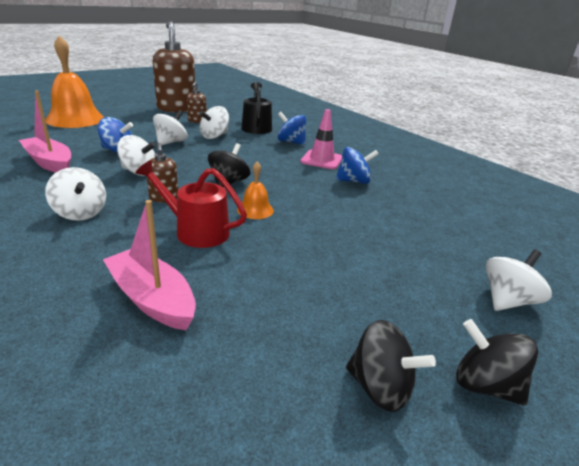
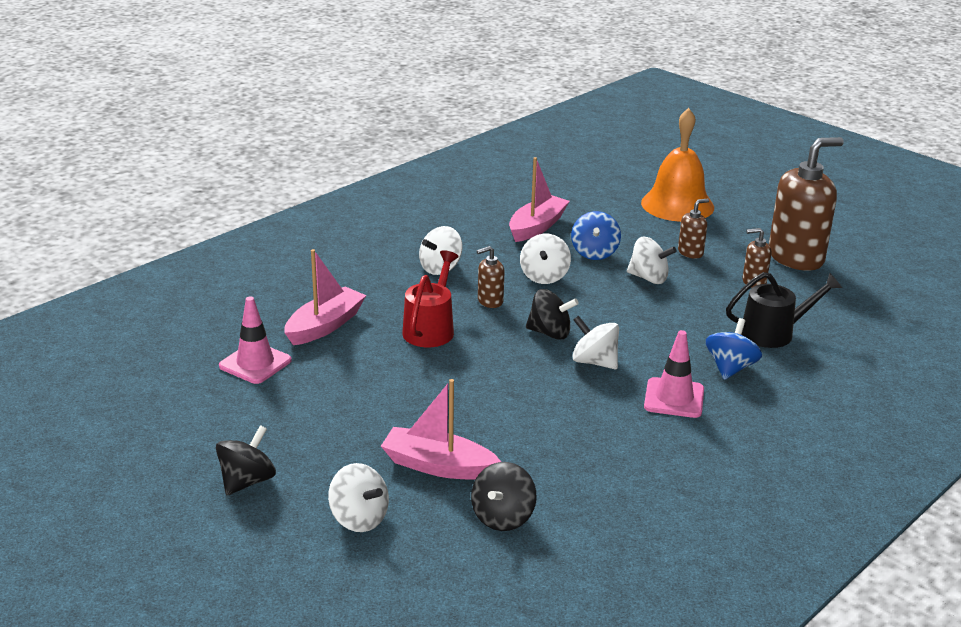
camera: 85 degrees right, 0 degrees up
white spinning top [199,106,229,139] -> white spinning top moved to [572,316,619,369]
orange bell [237,162,274,219] -> none
blue spinning top [336,147,379,184] -> none
black spinning top [346,320,436,412] -> black spinning top moved to [471,462,537,531]
none -> pink traffic cone [219,296,292,384]
none -> pink boat [381,379,501,480]
none -> brown soap dispenser [678,199,709,259]

